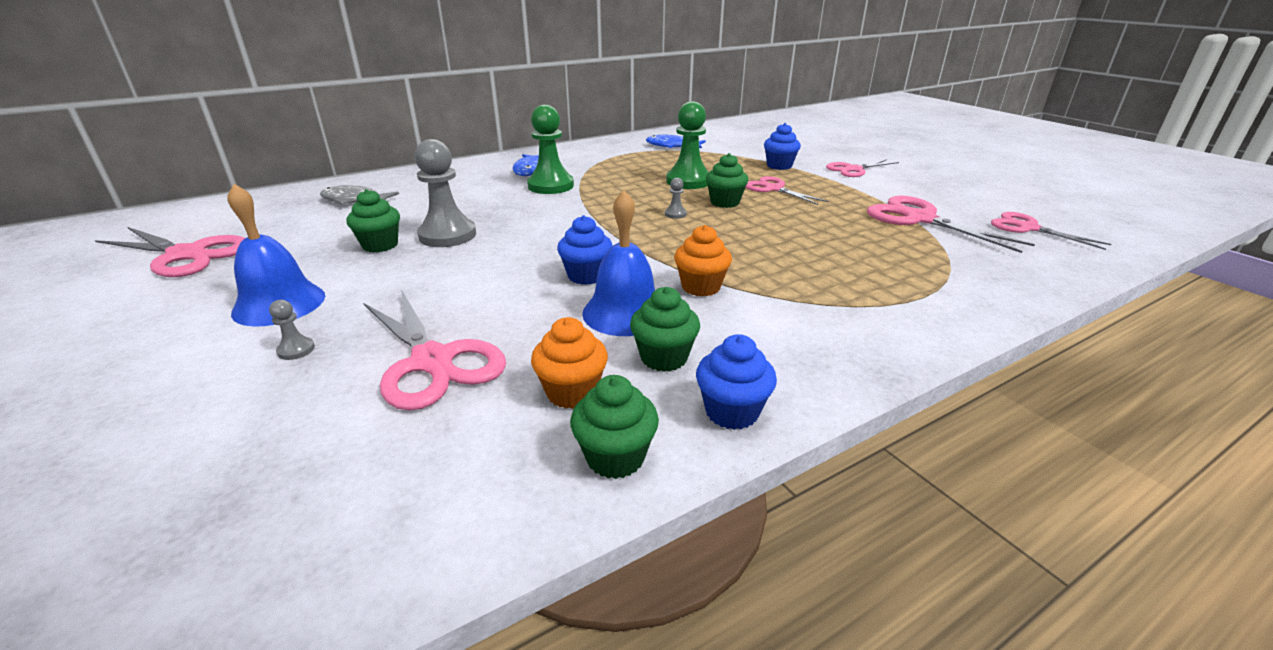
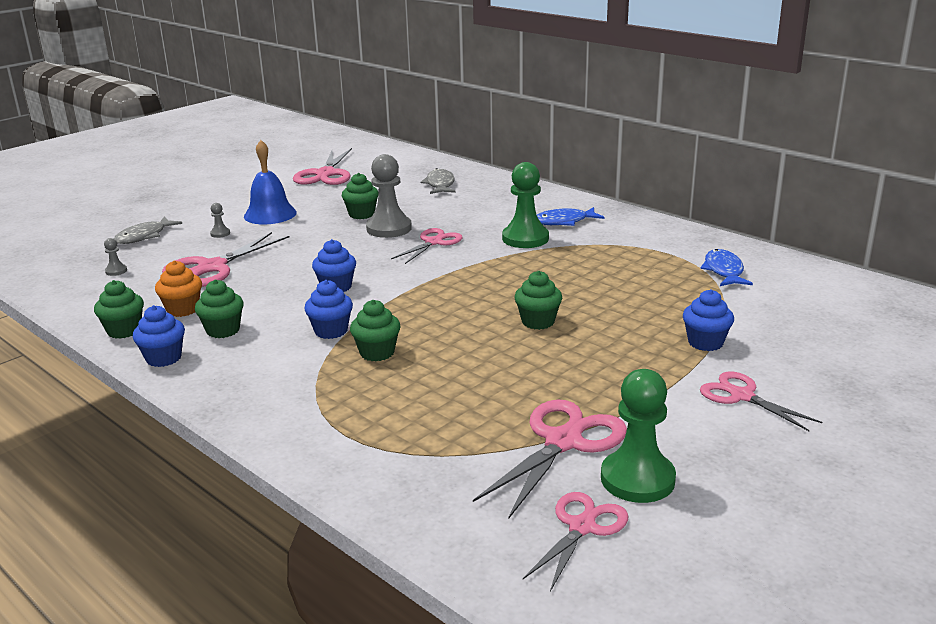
camera: 75 degrees right, 5 degrees down
blue bell [582,190,655,336] -> none
grey pawn [665,178,687,219] -> grey pawn moved to [104,238,127,276]
green pawn [666,101,709,189] -> green pawn moved to [601,369,676,503]
orange cupcake [674,225,732,297] -> blue cupcake [304,280,353,339]
pink scissors [746,176,829,205] -> pink scissors moved to [391,228,463,264]
none -> grey fish [114,217,182,244]
none -> green cupcake [350,300,401,361]

